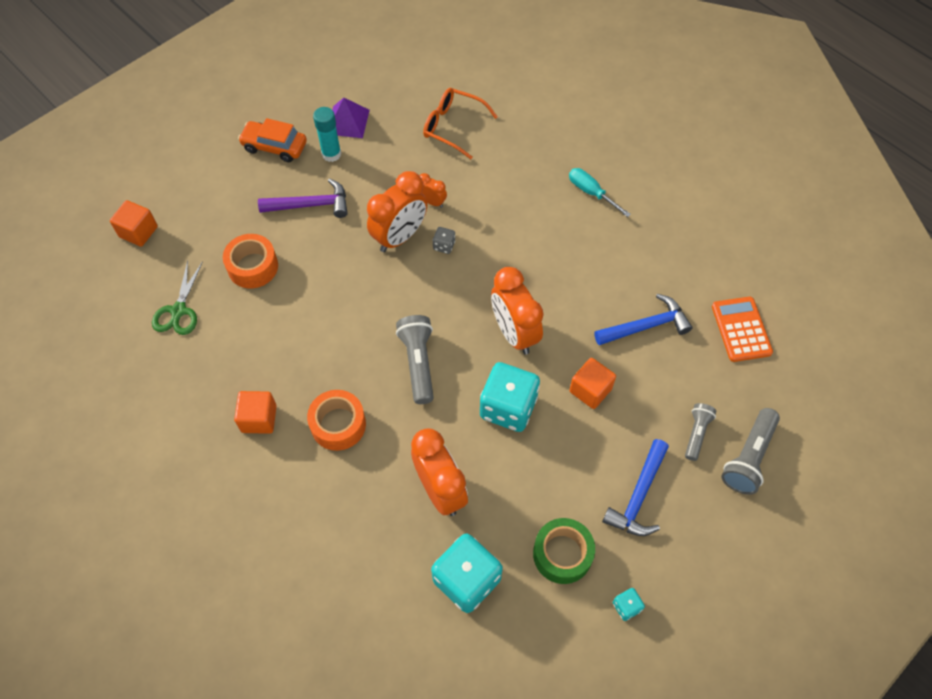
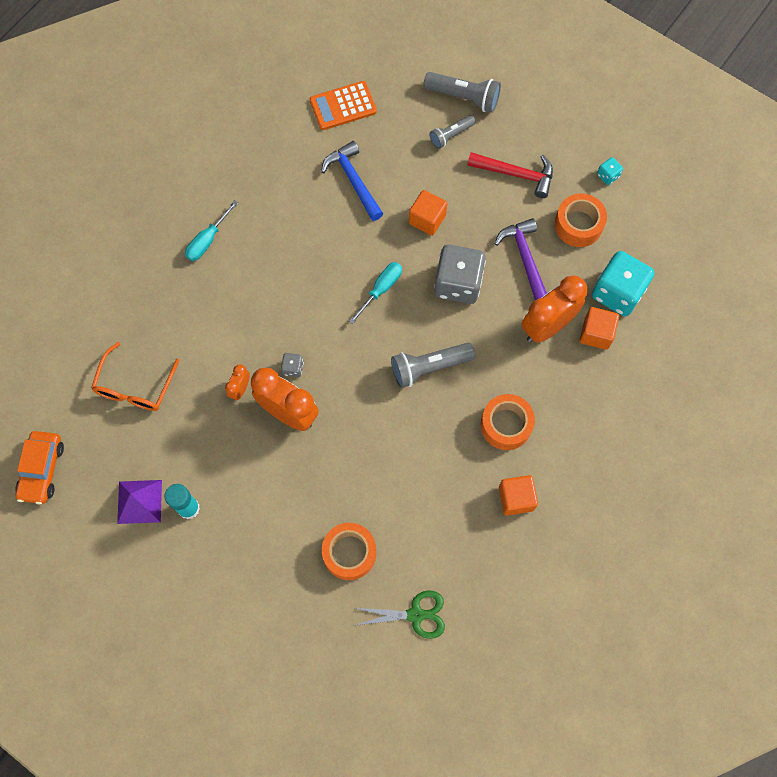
camera: 100 degrees left, 10 degrees up
orange cube [110,200,158,246] -> orange cube moved to [580,307,619,350]
orange car [238,118,307,162] -> orange car moved to [16,431,64,504]
purple hammer [258,178,348,218] -> purple hammer moved to [495,218,547,300]
turquoise dice [480,362,540,432] -> grey dice [434,245,486,304]
orange clock [491,267,544,355] -> turquoise screwdriver [349,262,402,324]
green tape [533,518,595,584] -> orange tape [555,193,607,247]
blue hammer [602,439,669,536] -> red hammer [467,152,553,198]
grey flashlight [685,403,716,461] -> grey flashlight turned 45 degrees counterclockwise [429,115,475,149]

